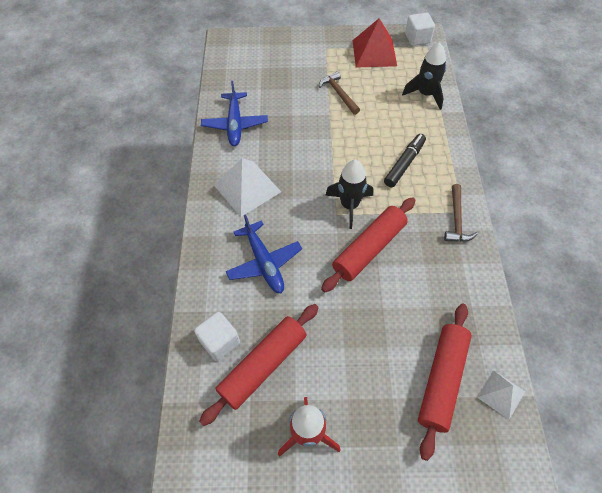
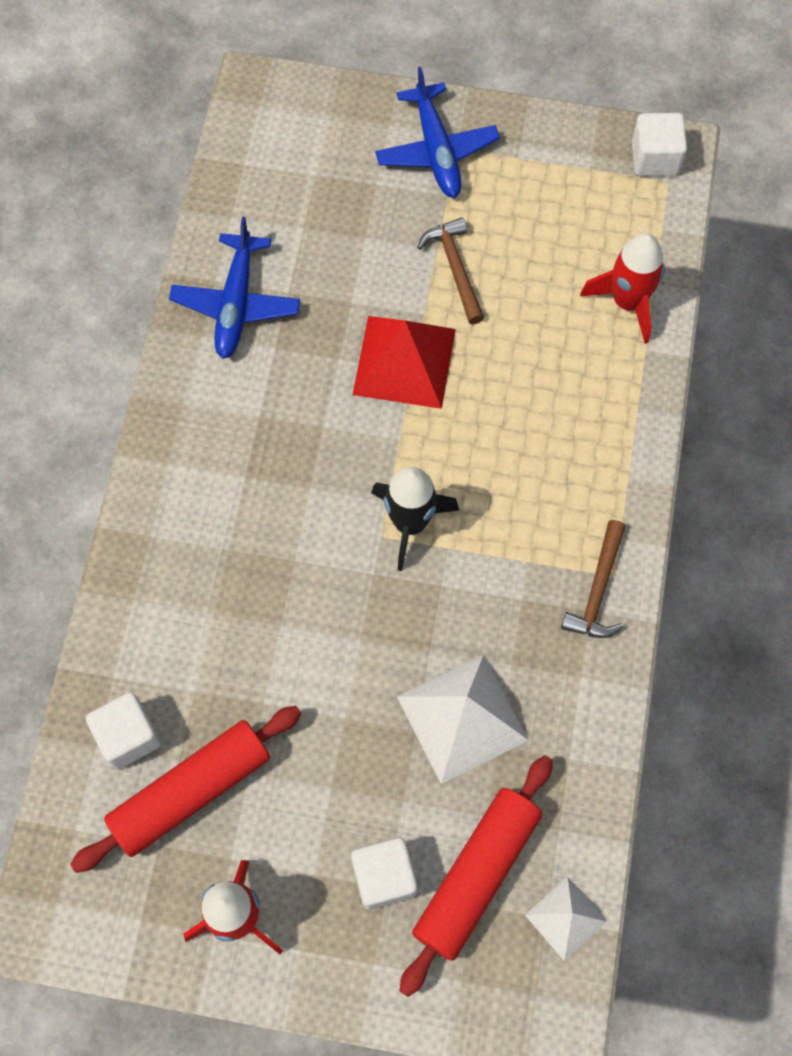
camera: 10 degrees right, 10 degrees up
white pyramid [214,158,281,217] -> white pyramid moved to [397,655,529,784]
blue plane [226,214,302,294] -> blue plane moved to [375,67,500,198]
red rolling pin [321,197,415,292] -> none
red pyramid [353,18,397,68] -> red pyramid moved to [353,316,456,409]
black marker [384,134,426,187] -> none
black rocket [402,43,446,110] -> red rocket [580,233,665,344]
none -> white cube [351,838,417,910]

